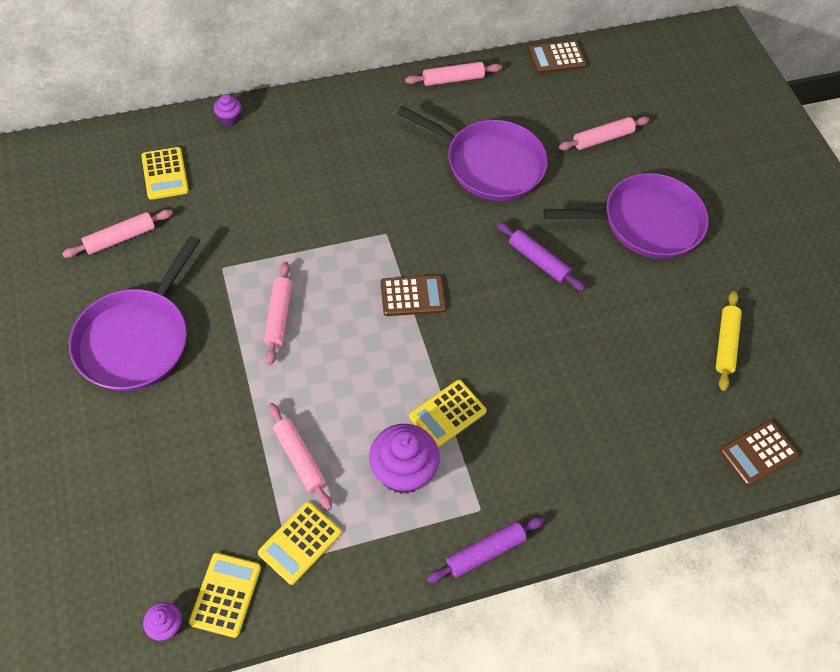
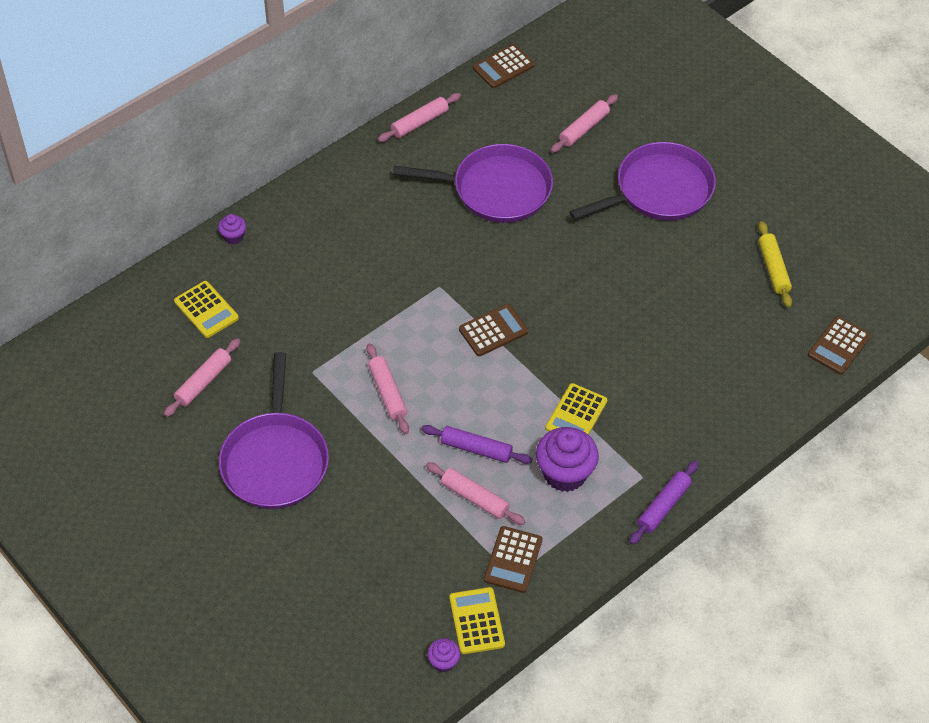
camera: 20 degrees left, 5 degrees down
yellow calculator [258,502,341,585] -> brown calculator [484,526,542,593]
purple rolling pin [497,222,585,292] -> purple rolling pin moved to [421,425,532,464]

